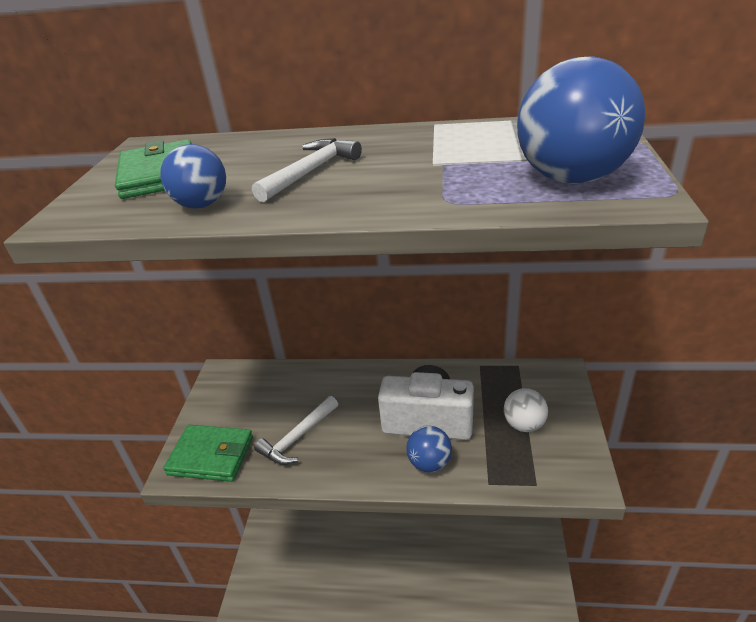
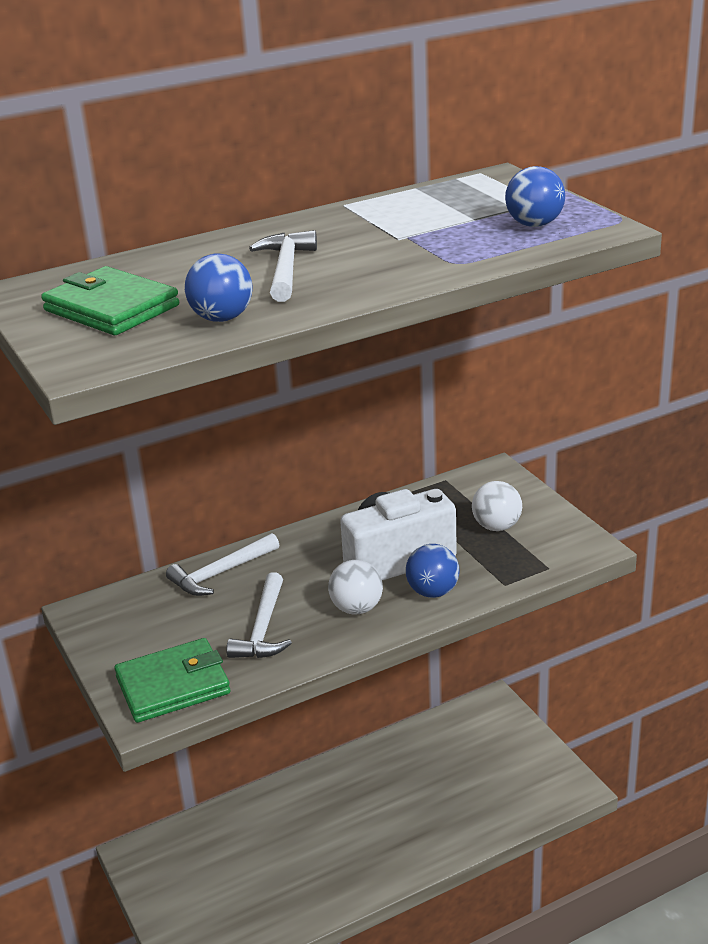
camera: 35 degrees left, 5 degrees down
blue ball [517,56,645,184] -> blue ball [505,166,565,227], size x0.56
none -> white hammer [166,533,279,596]
none -> white ball [328,560,383,615]

